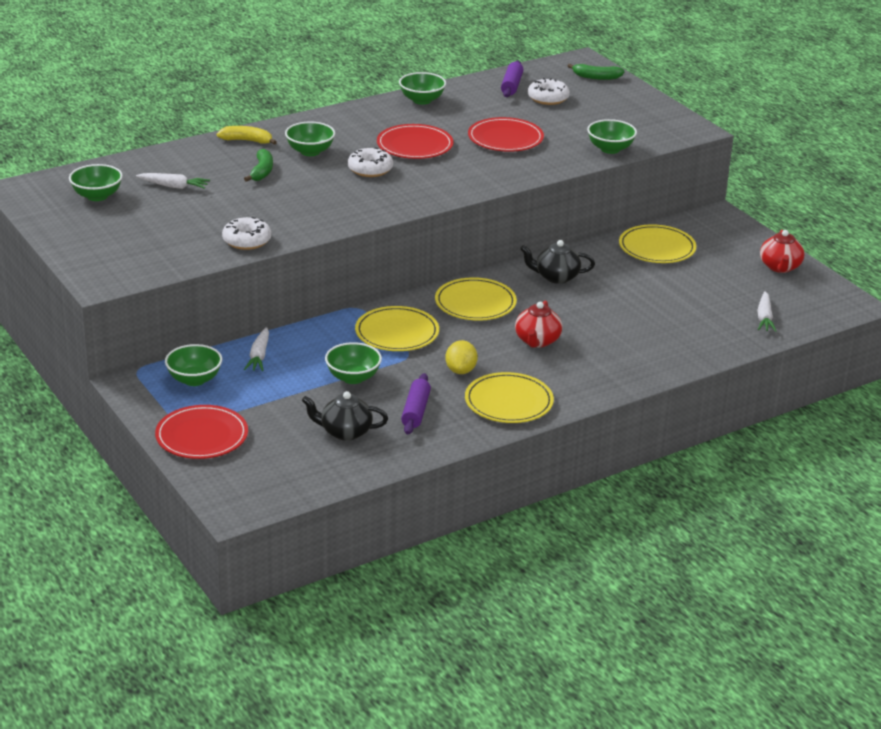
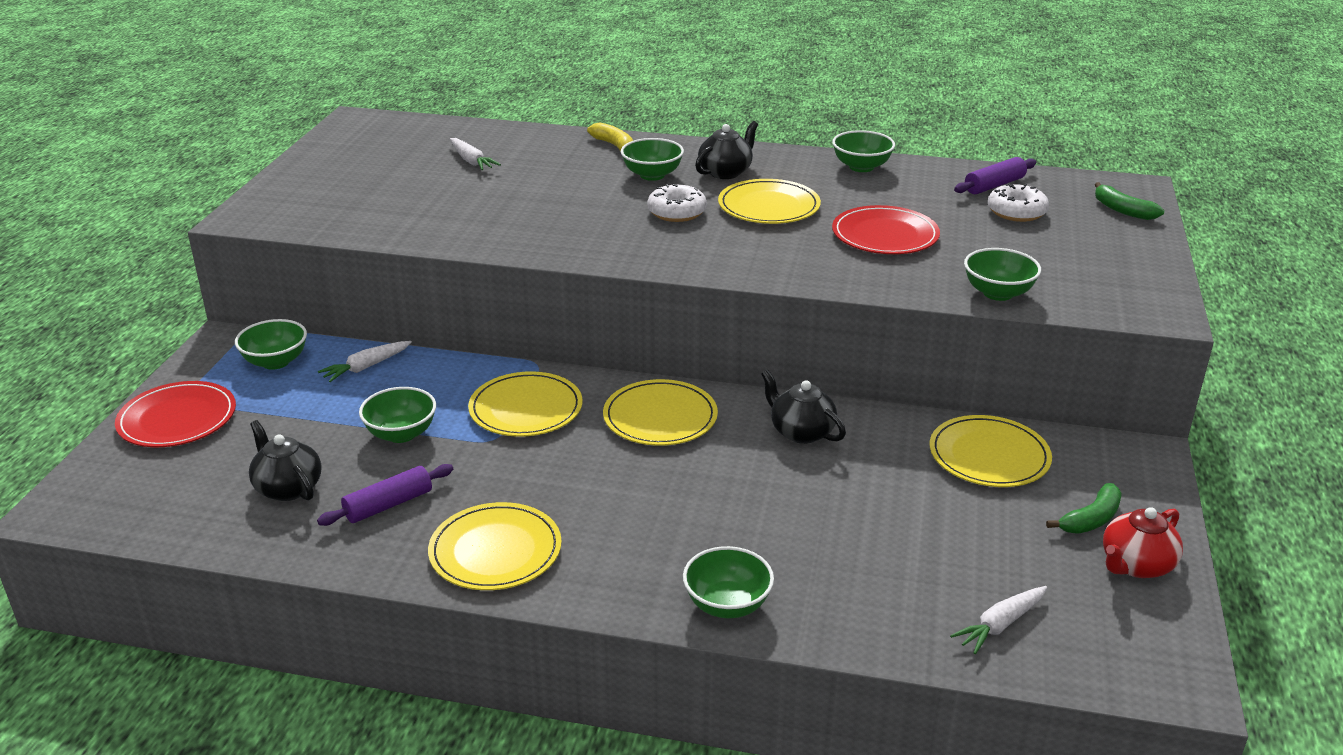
camera: 45 degrees right, 0 degrees up
green bowl [69,164,123,201] -> green bowl moved to [683,546,774,618]
white donut [222,217,272,250] -> none
green banana [244,149,273,182] -> green banana moved to [1046,483,1122,533]
red plate [377,124,453,159] -> yellow plate [718,179,821,224]
yellow lemon [445,340,478,374] -> none
red teapot [515,301,562,348] -> none
none -> black teapot [695,121,758,179]

